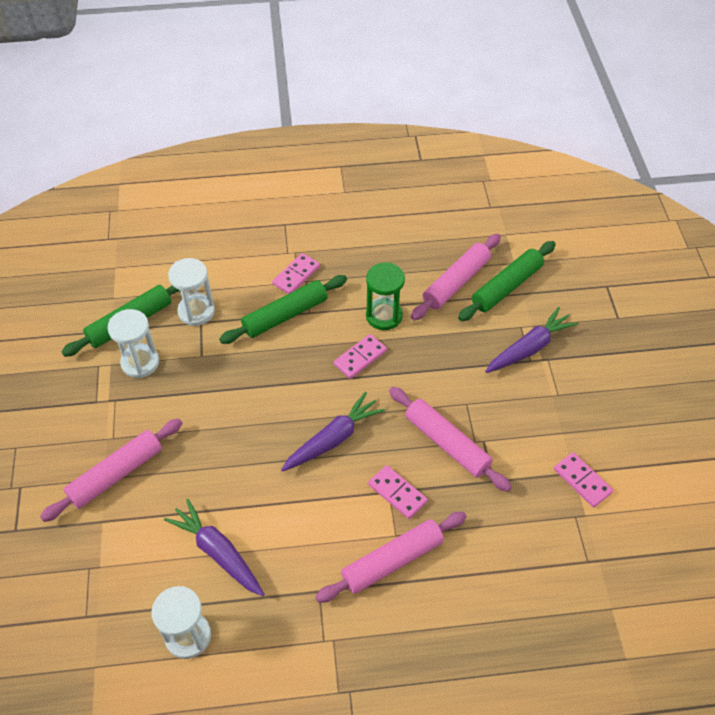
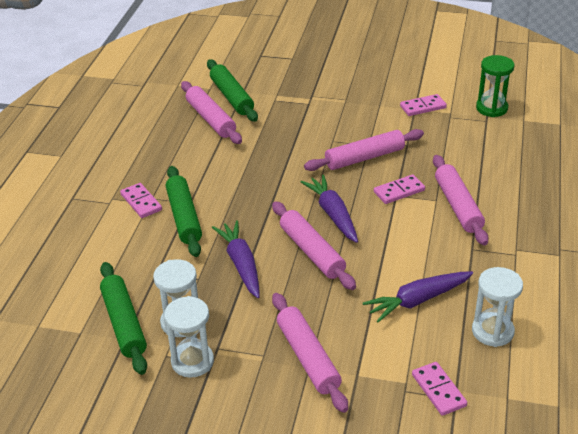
camera: 70 degrees left, 15 degrees down
white hourglass [168,258,215,326] -> white hourglass moved to [164,296,214,378]
pink domino [334,334,387,379] -> pink domino moved to [412,362,467,416]
green hourglass [366,262,405,330] -> green hourglass moved to [476,55,514,117]
purple carrot [485,307,578,373] -> purple carrot moved to [212,220,260,298]
none -> pink rolling pin [272,201,356,290]

